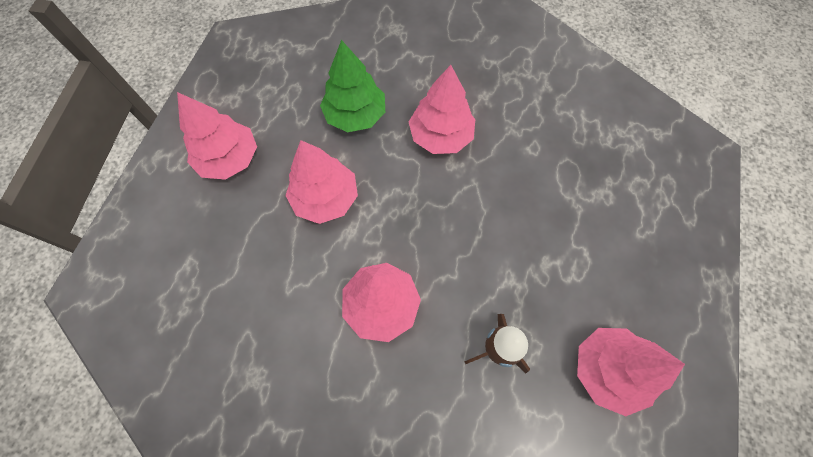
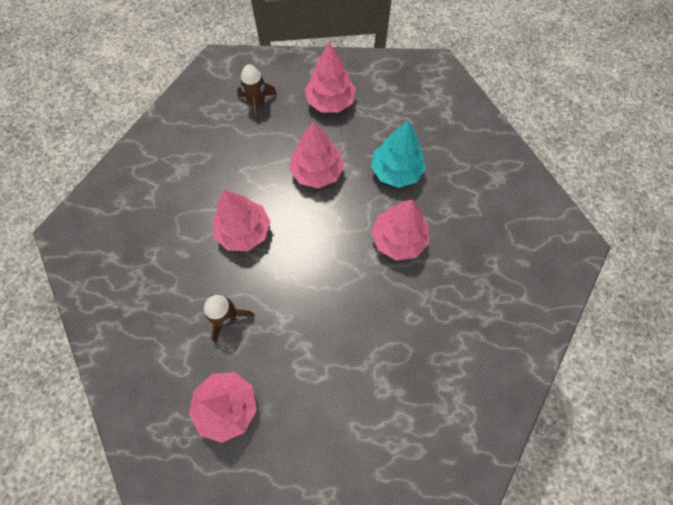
camera: 75 degrees right, 0 degrees up
green tree [320,40,385,132] -> turquoise tree [371,120,426,188]
none -> brown rocket [237,64,277,122]

